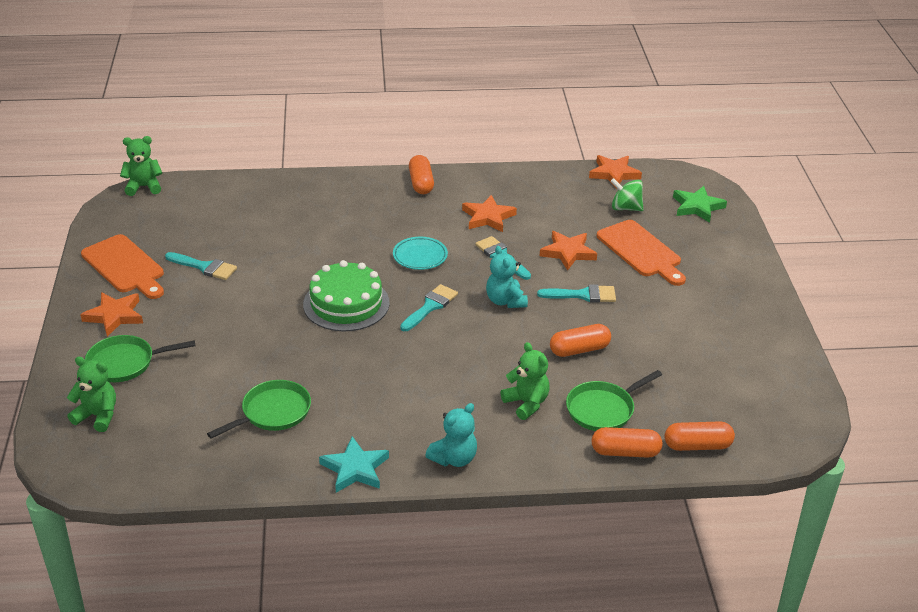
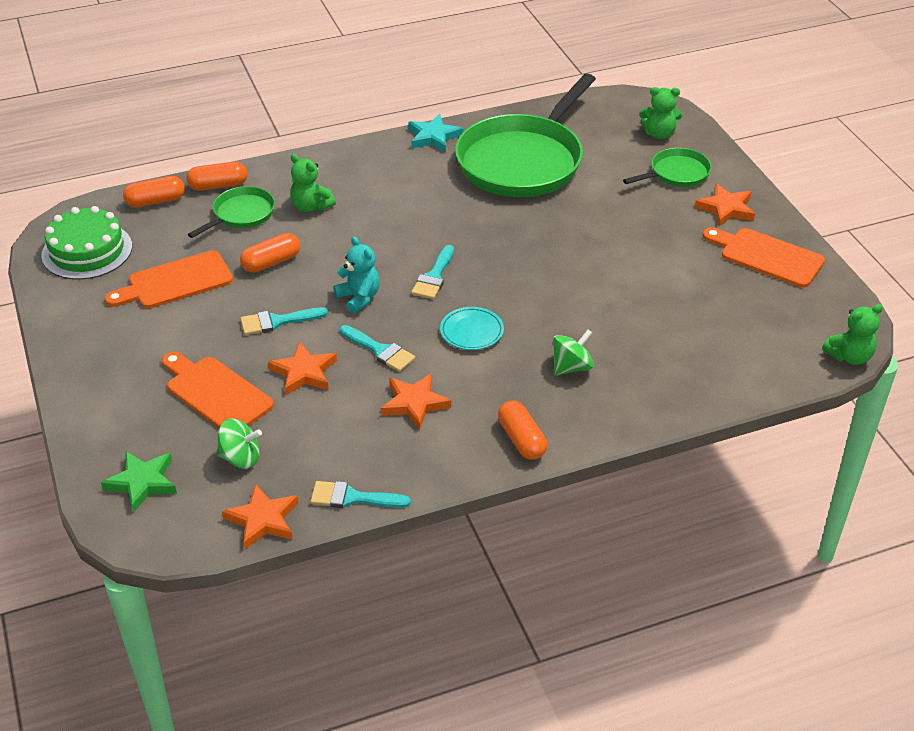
camera: 165 degrees right, 5 degrees up
turquoise brush [165,252,237,280] -> turquoise brush moved to [310,481,411,508]
green pan [207,380,311,439] -> green pan [455,73,596,197], size x2.14
green cake [303,260,390,331] -> green cake moved to [41,206,132,280]
turquoise teddy bear [425,403,477,467] -> none
none -> orange cutting board [105,250,233,309]
none -> green spinning top [553,329,594,376]

